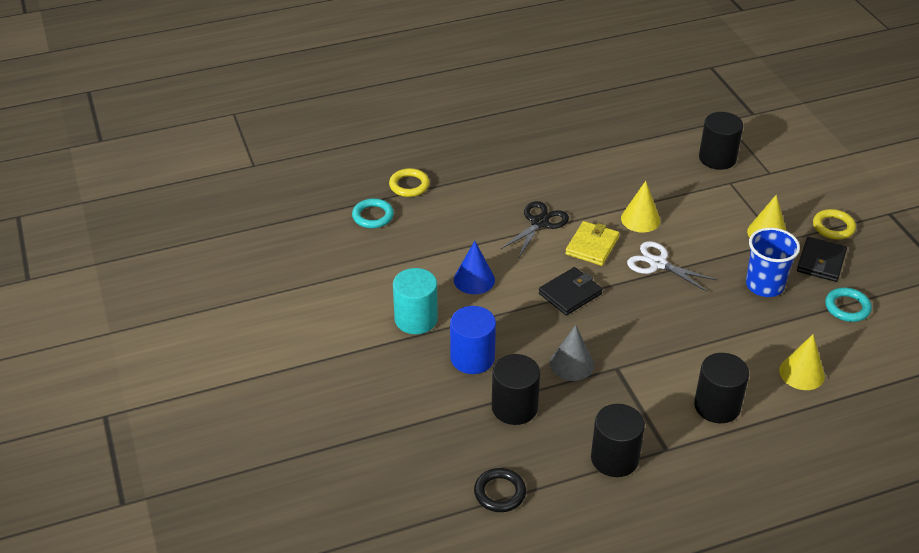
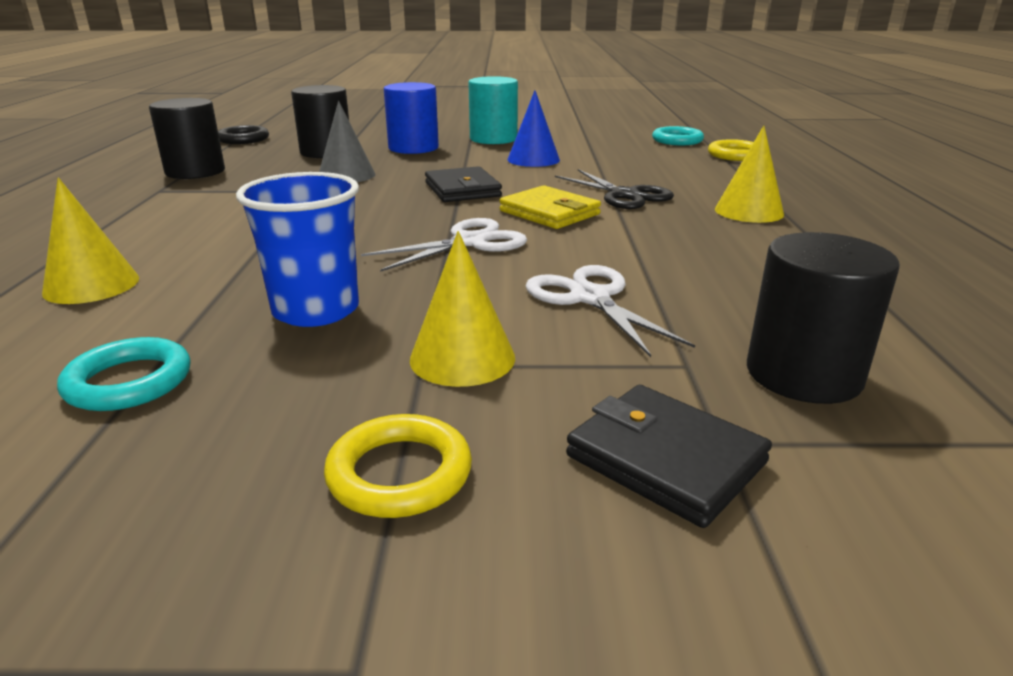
camera: 110 degrees right, 15 degrees down
yellow cone [621,181,660,233] -> yellow cone moved to [715,126,784,223]
black cylinder [694,353,749,423] -> none
black wallet [797,237,847,282] -> black wallet moved to [566,385,772,528]
none -> white scissors [526,265,695,357]

